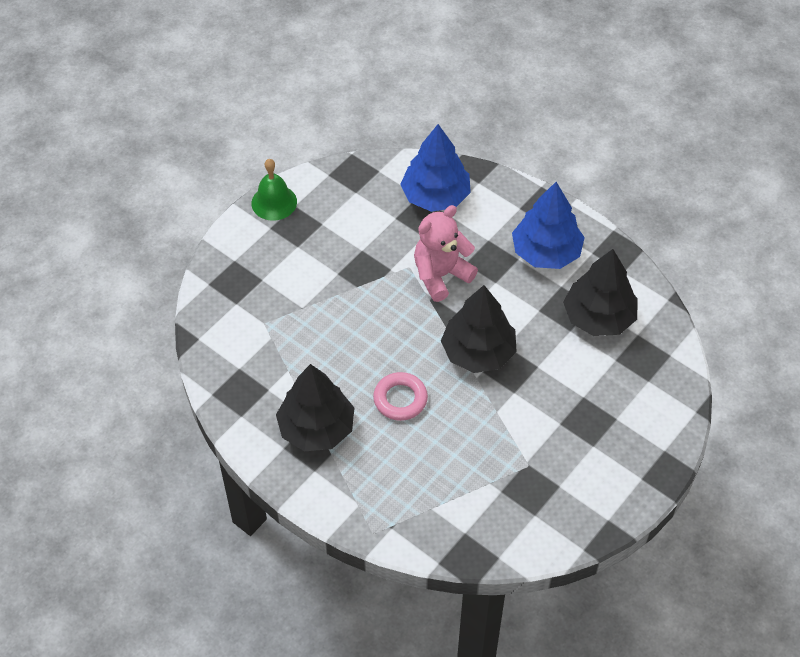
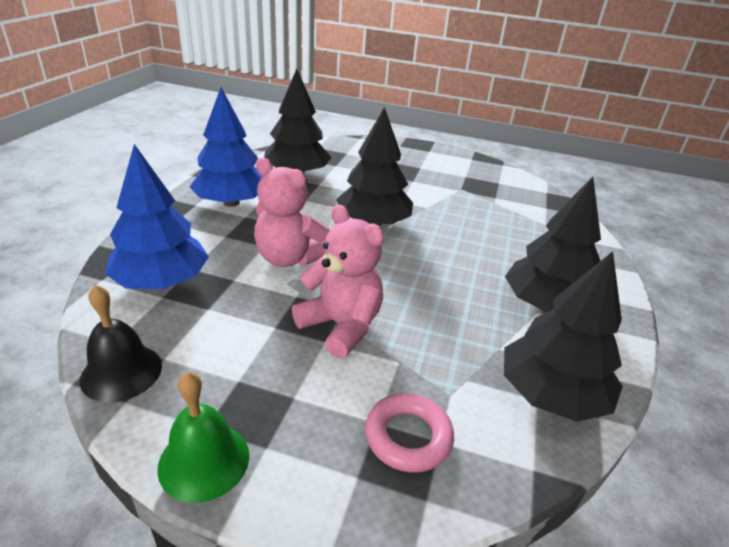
camera: 115 degrees left, 20 degrees down
pink ring [373,372,428,421] -> pink ring moved to [365,393,454,473]
none -> black bell [80,285,162,403]
none -> pink teddy bear [292,204,384,359]
none -> black tree [504,251,623,422]

